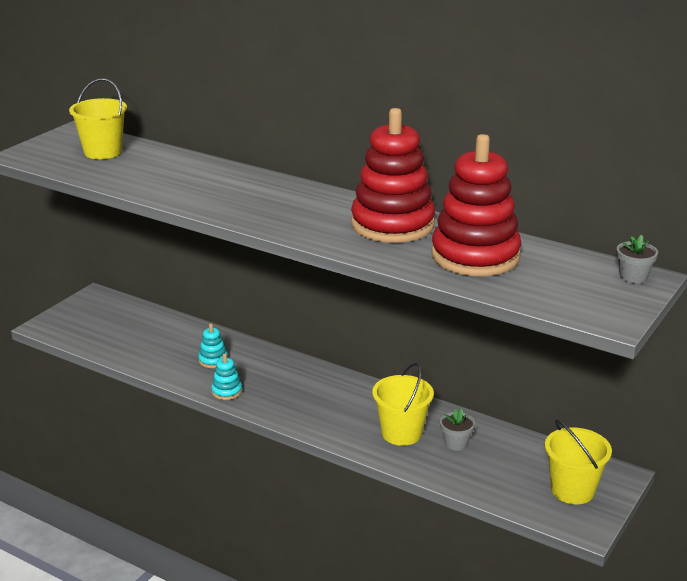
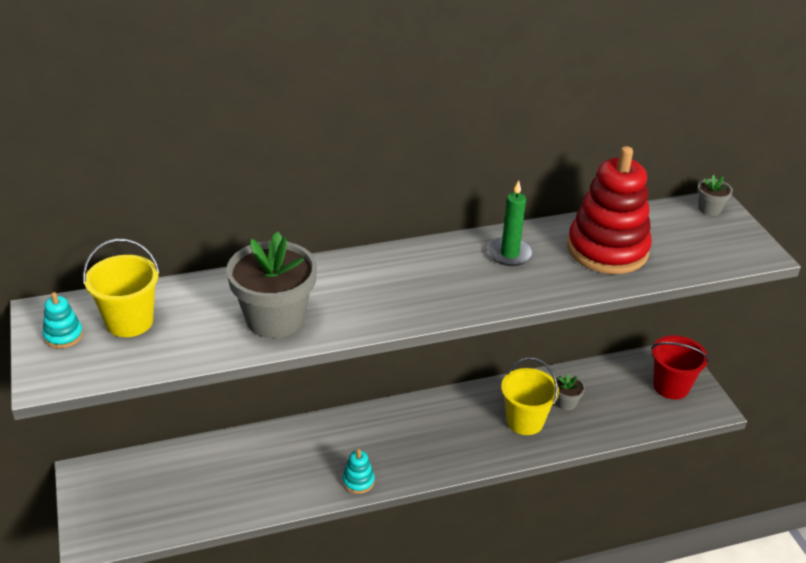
camera: 50 degrees left, 10 degrees up
turquoise stacking toy [198,323,228,368] -> turquoise stacking toy moved to [42,292,83,348]
red stacking toy [351,108,435,243] -> green candle [488,180,533,266]
yellow bucket [545,419,612,504] -> red bucket [651,335,709,399]
none -> grey flower pot [226,232,317,338]

